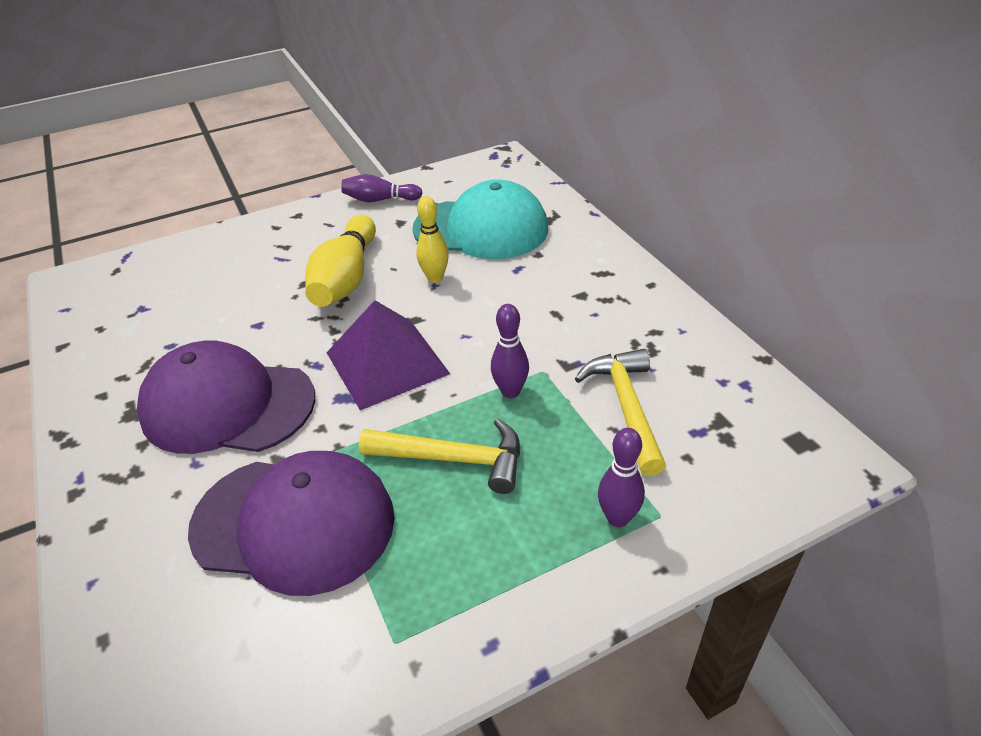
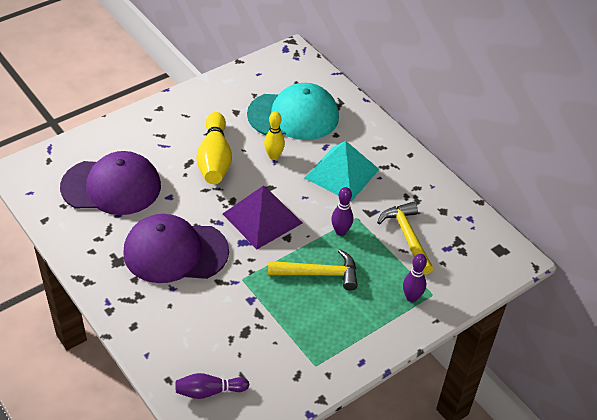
camera: 15 degrees left, 5 degrees up
purple cap [188,451,395,596] -> purple cap moved to [60,151,161,215]
purple bowling pin [341,174,422,202] -> purple bowling pin moved to [175,373,249,399]
none -> turquoise pyramid [305,141,380,202]

